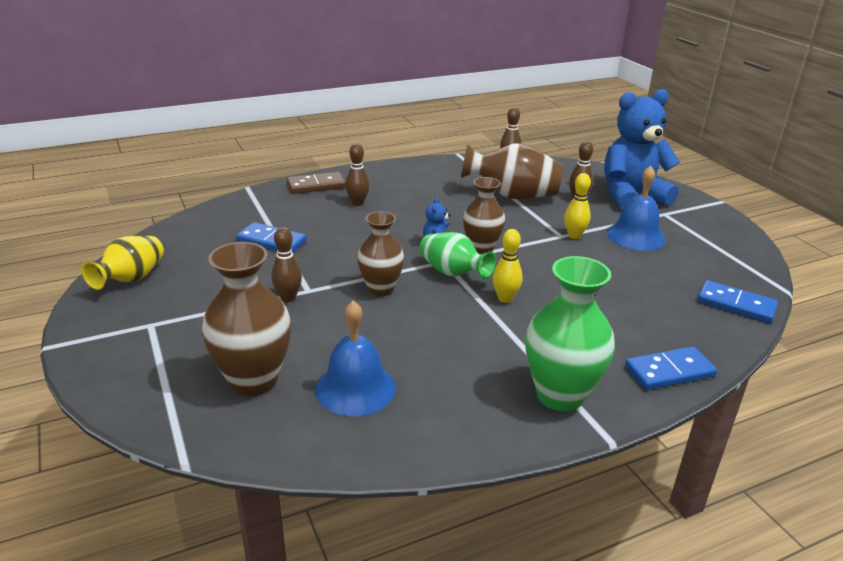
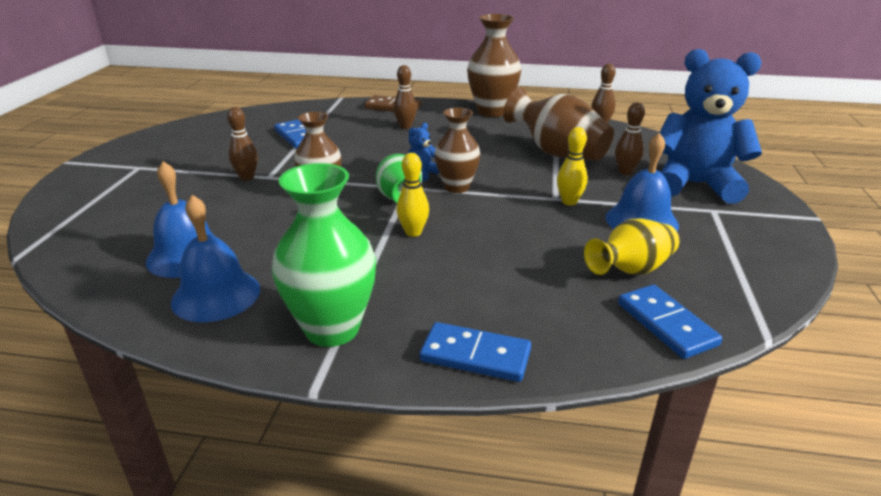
camera: 35 degrees right, 0 degrees up
yellow vase [82,236,164,290] -> yellow vase moved to [584,219,679,275]
brown vase [202,242,291,396] -> brown vase moved to [467,14,521,117]
none -> blue bell [171,195,260,322]

